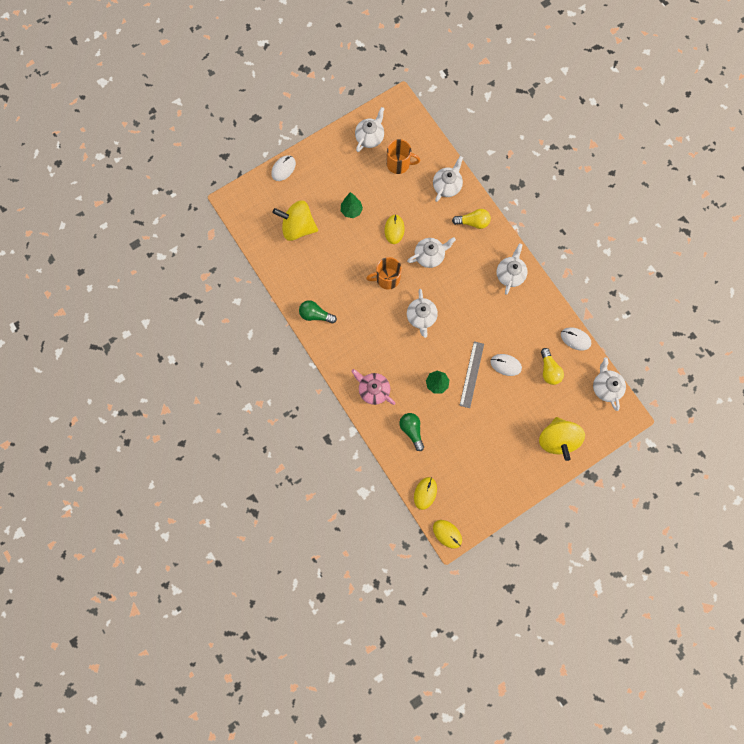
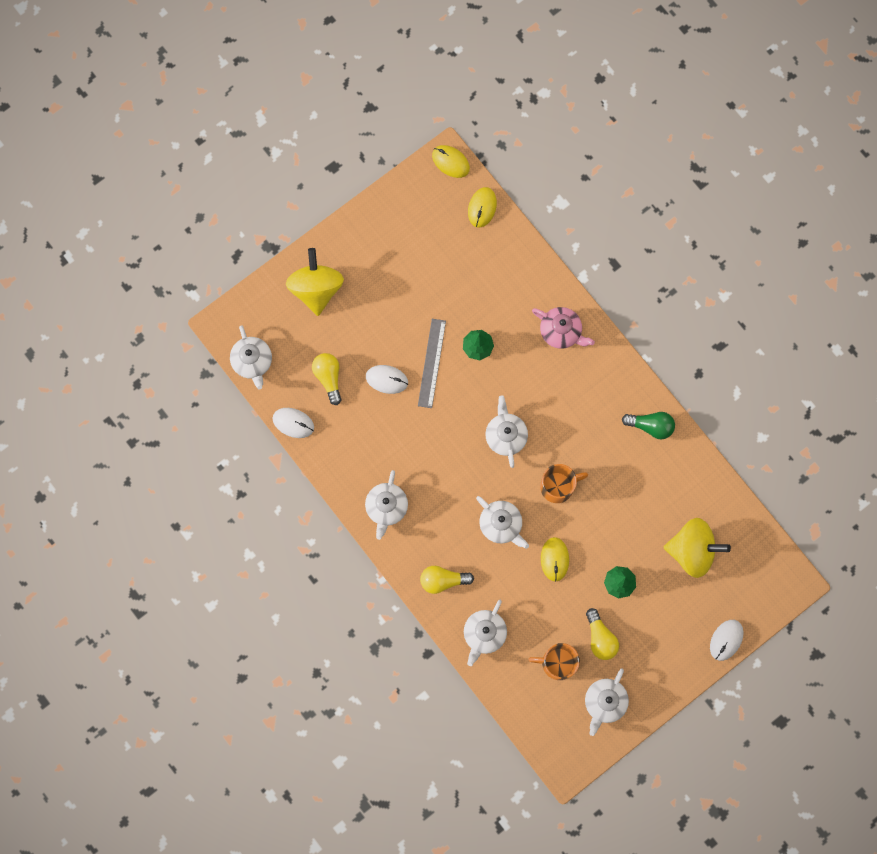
camera: 175 degrees right, 0 degrees up
green light bulb [399,413,424,451] -> none
white teapot [407,237,456,268] -> white teapot turned 105 degrees counterclockwise [476,496,529,549]
none -> yellow light bulb [586,608,619,660]

